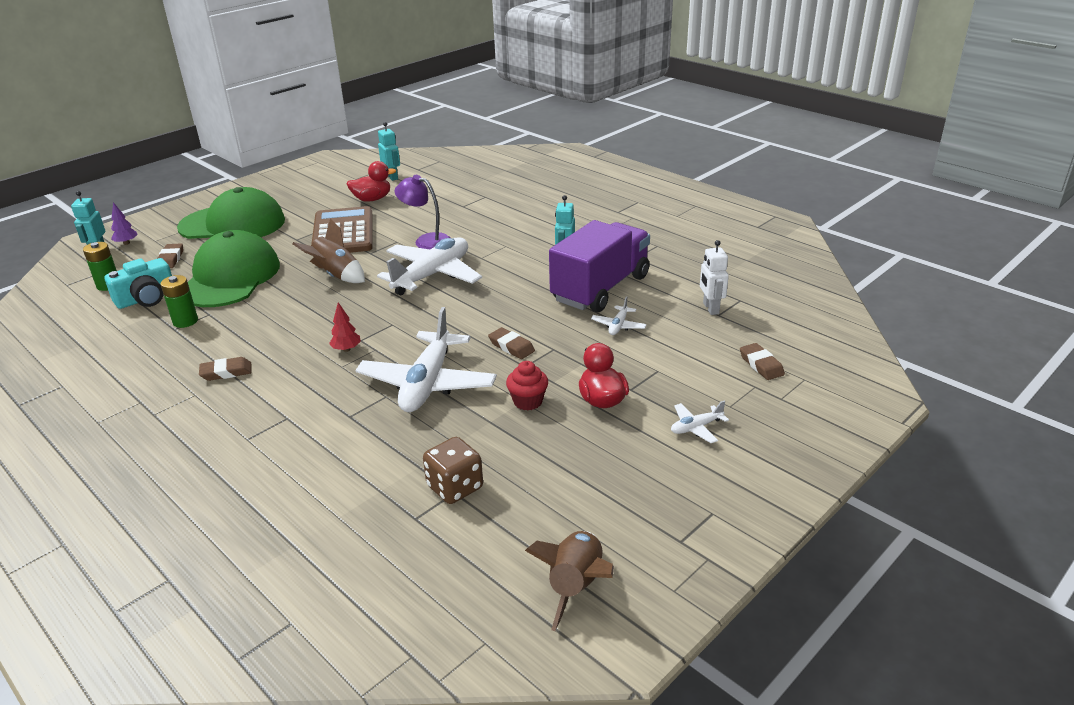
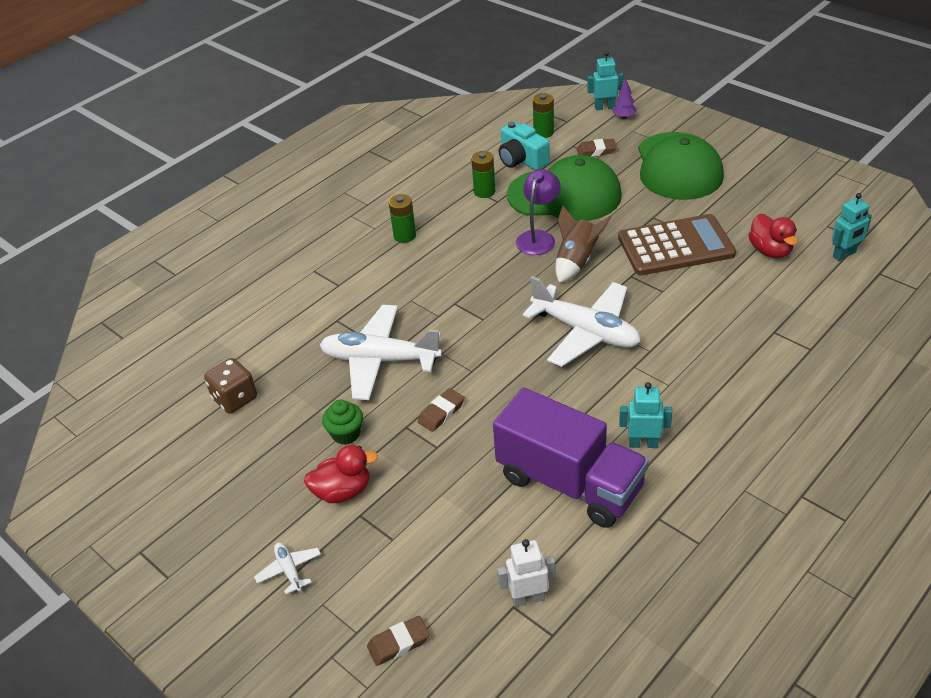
camera: 90 degrees right, 10 degrees up
brown eraser [199,357,251,381] -> green battery [389,194,416,243]
red tree [329,302,361,352] -> none
purple lamp [395,175,450,249] -> purple lamp moved to [516,169,561,255]
red cupcake [506,361,548,411] -> green cupcake [322,400,363,445]
brown rocket [525,531,614,631] -> none
white plane [591,296,647,335] -> none

